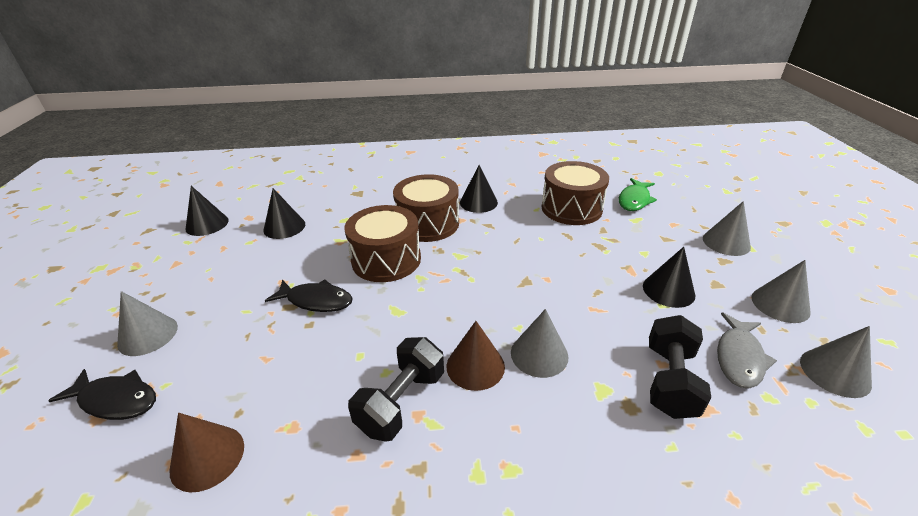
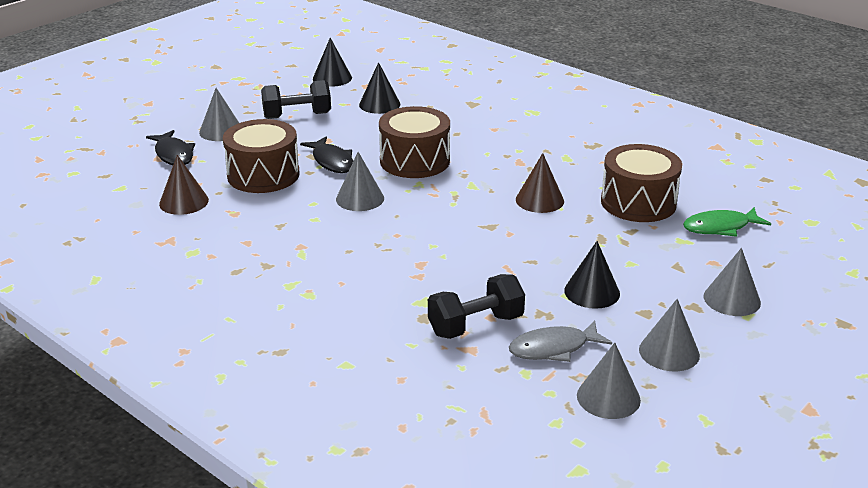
camera: 45 degrees right, 5 degrees down
black dumbbell [348,337,444,442] -> black dumbbell moved to [261,80,331,119]
brown drum [393,174,459,242] -> brown drum moved to [223,119,299,193]
brown cone [447,321,505,391] -> brown cone moved to [516,153,564,213]
black cone [460,165,498,213] -> none
grey cone [511,309,568,378] -> grey cone moved to [336,152,384,211]

